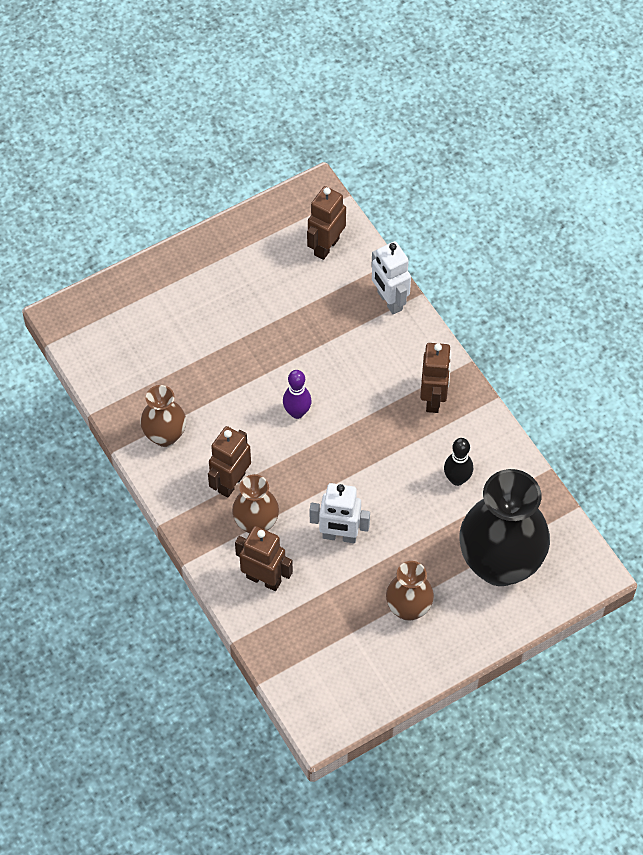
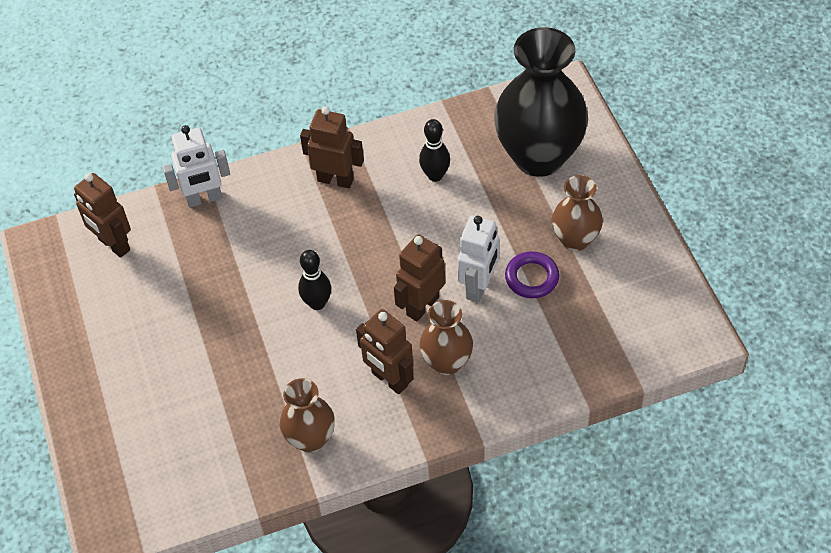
camera: 75 degrees left, 5 degrees down
brown robot [235,526,293,591] -> brown robot moved to [394,235,445,322]
purple bowling pin [283,370,312,419] -> black bowling pin [298,250,331,310]
none -> purple ring [505,251,559,298]

